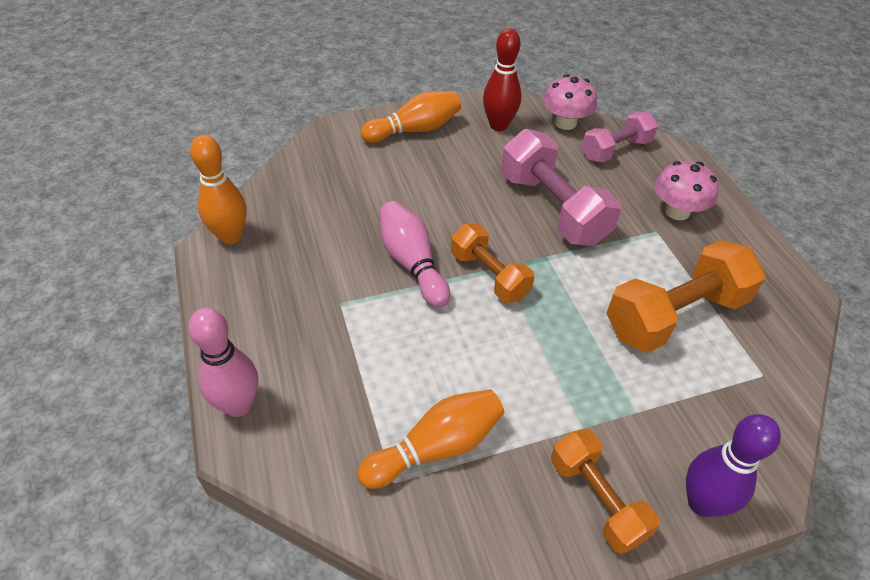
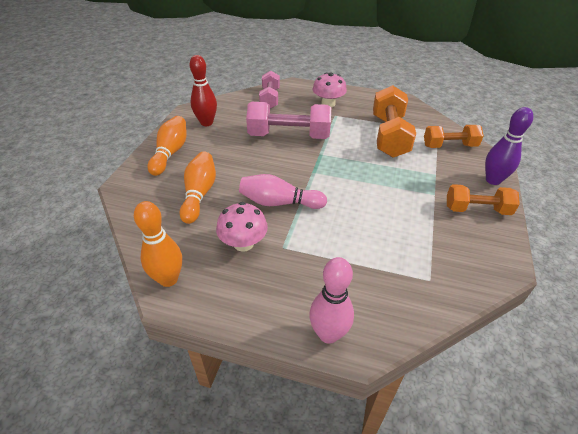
camera: 55 degrees left, 5 degrees down
orange bowling pin [357,389,505,489] -> orange bowling pin moved to [179,151,216,224]
orange dumbbell [451,224,535,303] -> orange dumbbell moved to [424,125,484,148]
pink mushroom [543,74,597,130] -> pink mushroom moved to [216,202,268,252]

